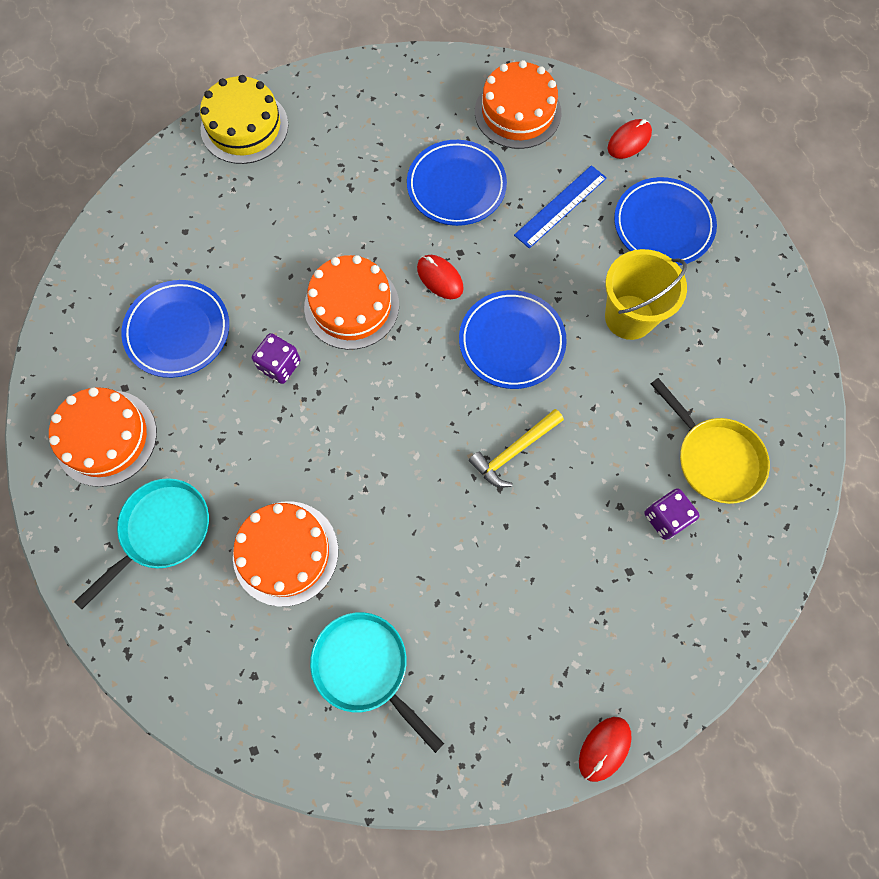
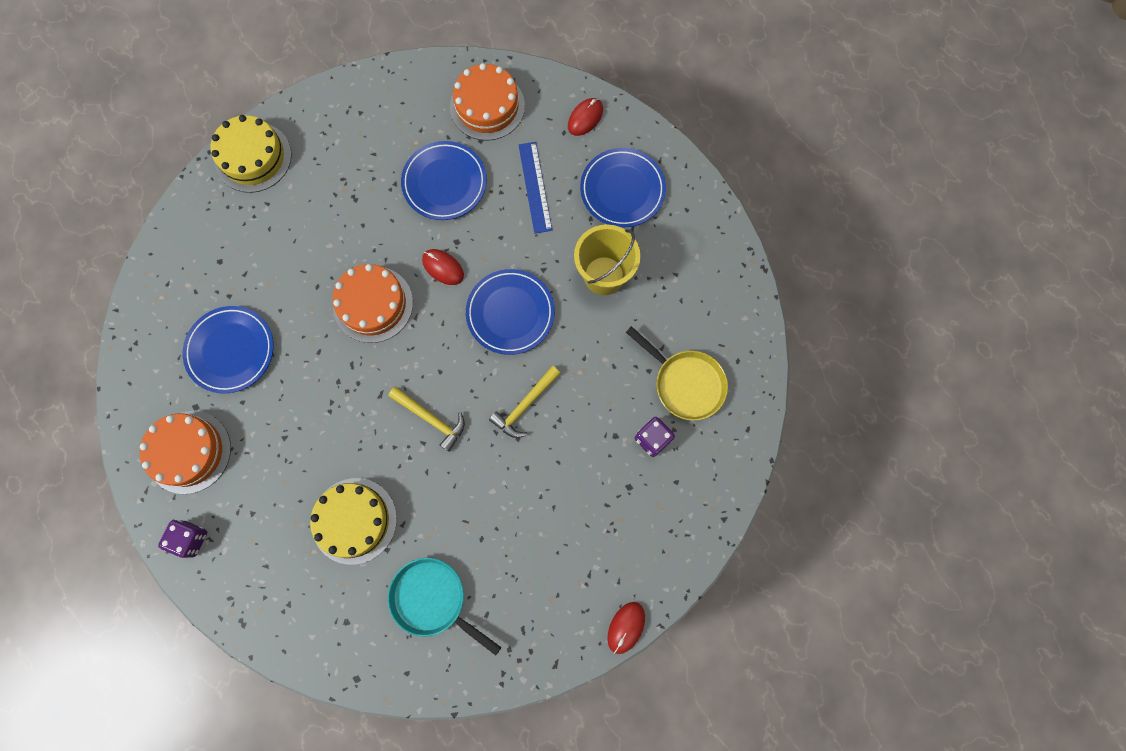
camera: 10 degrees left, 5 degrees up
turquoise pan [74,478,209,609] -> none
orange cake [233,501,338,607] -> yellow cake [310,478,397,565]
purple dice [252,333,301,384] -> purple dice moved to [158,520,207,558]
blue ruler [514,165,607,249] -> blue ruler turned 45 degrees counterclockwise [519,142,552,234]
none -> yellow hammer [389,387,465,452]

